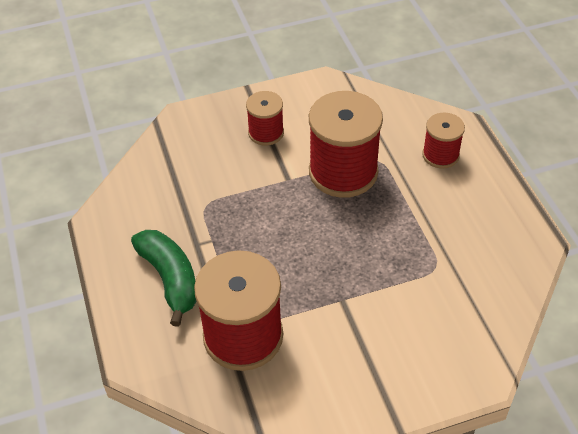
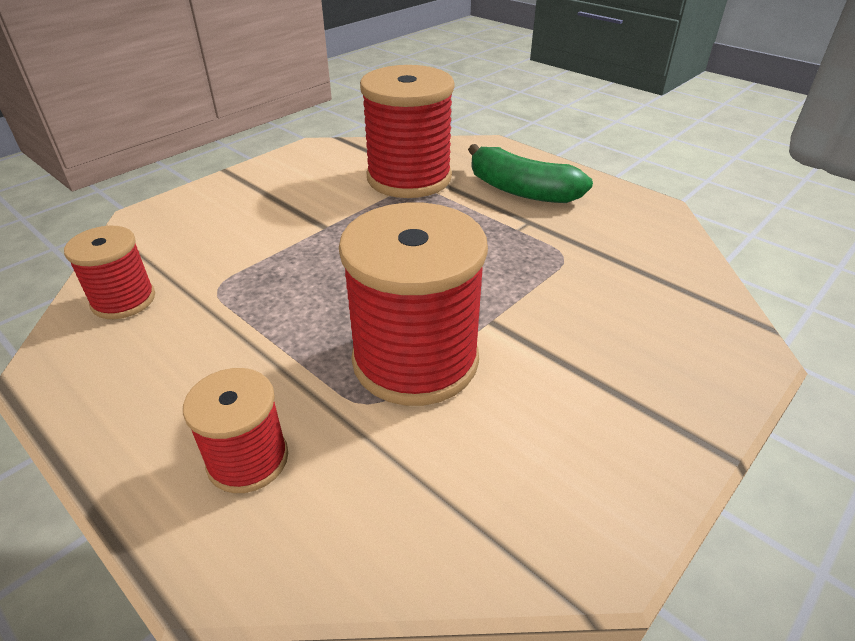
camera: 150 degrees right, 10 degrees down
red spool [246,91,284,145] -> red spool moved to [64,226,155,319]

